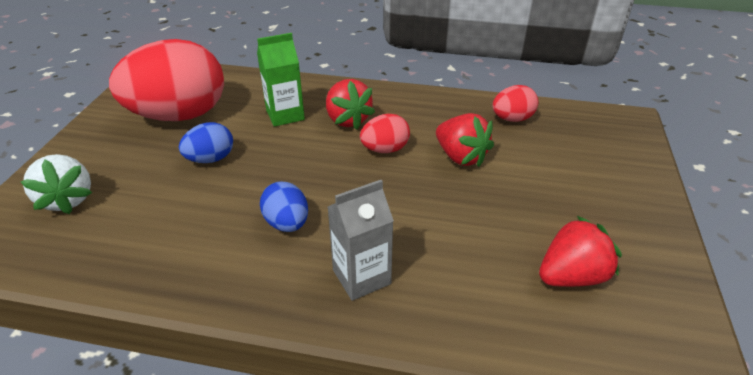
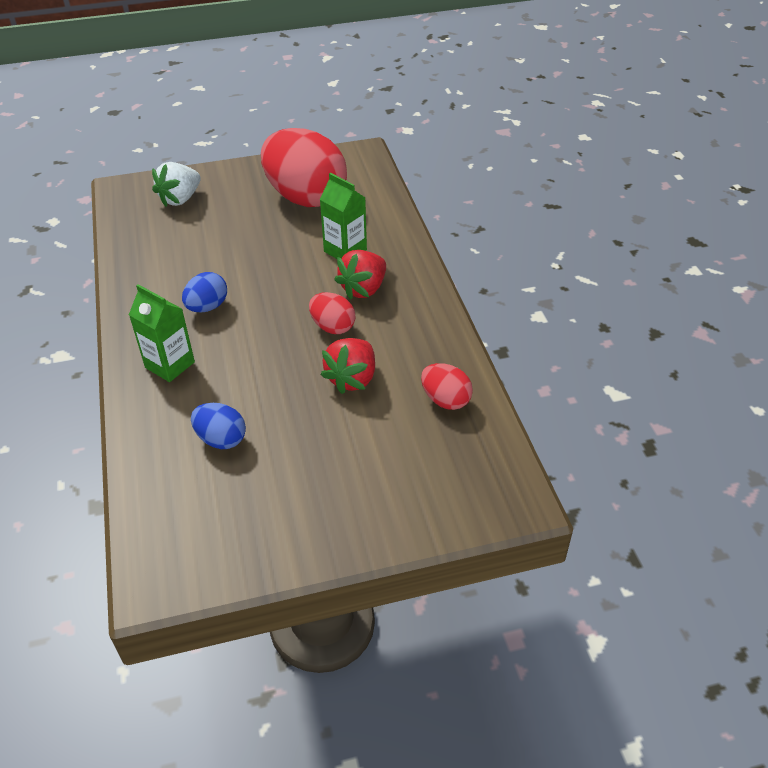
camera: 65 degrees right, 5 degrees up
blue egg [179,122,233,163] -> blue egg moved to [191,403,246,449]
grey carton [328,180,394,301] -> green carton [129,284,195,382]
red strawberry [539,215,622,287] -> none

